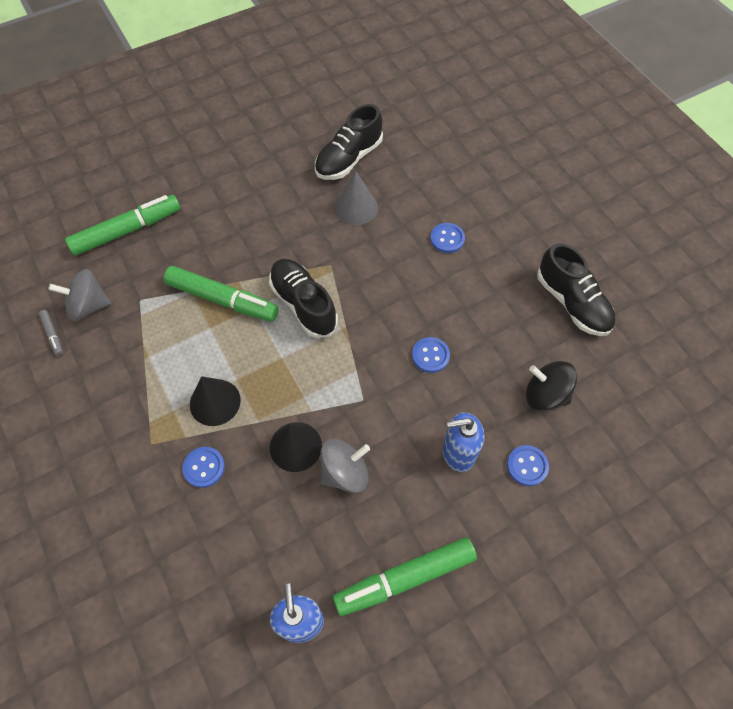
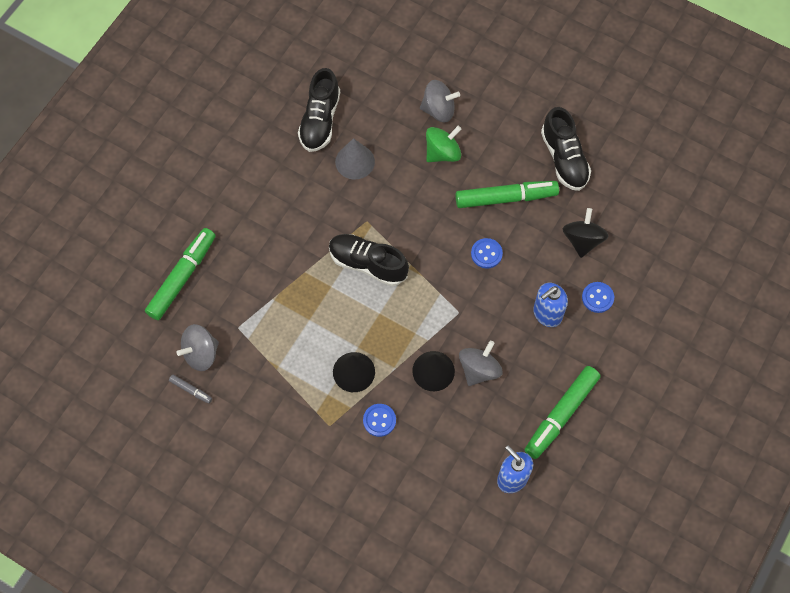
camera: 30 degrees left, 5 degrees up
green marker [164,266,279,322] -> green marker moved to [455,181,559,208]
blue button [430,223,465,253] -> green spinning top [426,126,461,162]
black spinning top [526,361,577,411] -> black spinning top turned 105 degrees clockwise [563,208,609,258]
black shoe [537,243,616,336] -> black shoe turned 45 degrees clockwise [541,107,591,191]
none -> grey spinning top [420,80,460,122]

